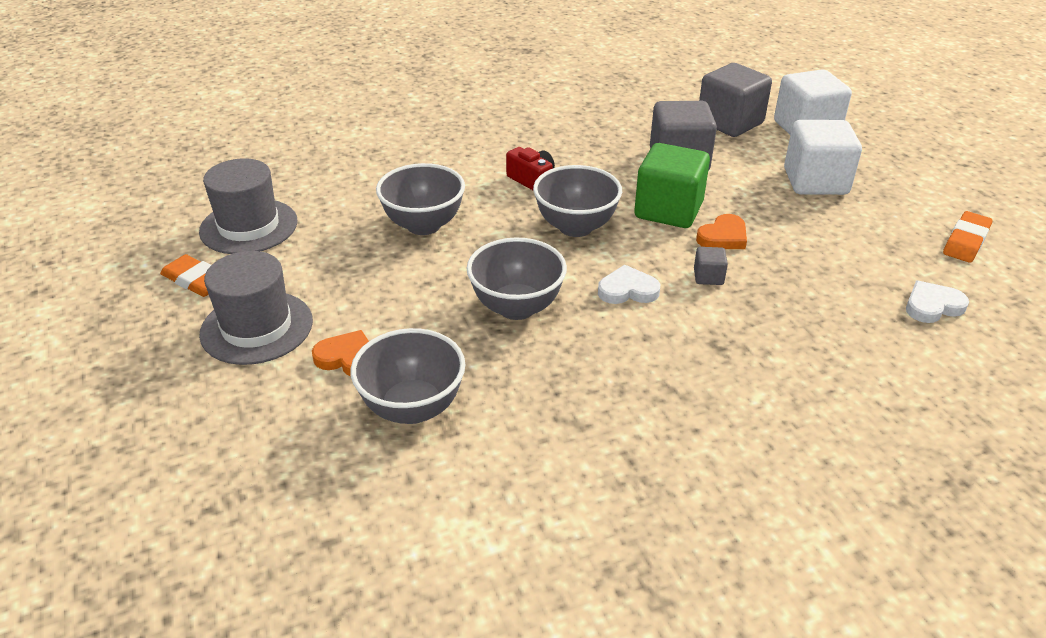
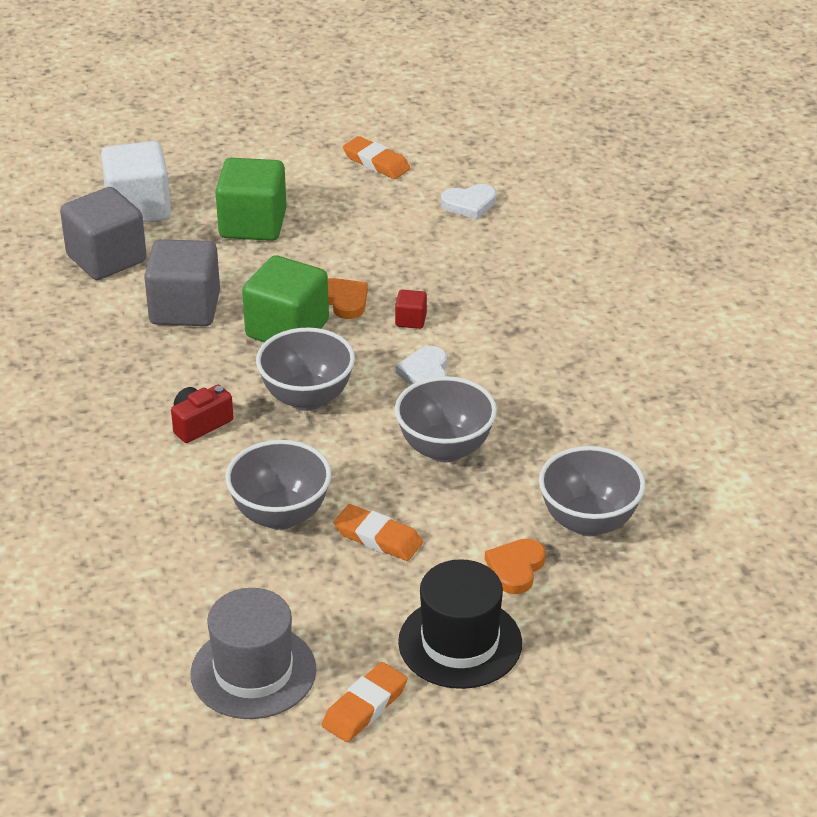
camera: 85 degrees left, 0 degrees up
grey hat [199,251,313,365] -> black hat [398,559,522,689]
grey cube [694,247,728,285] -> red cube [395,290,427,329]
white cube [784,120,862,195] -> green cube [215,158,287,241]
white heart [906,281,969,323] -> white heart turned 90 degrees counterclockwise [441,184,496,219]
none -> orange eraser [333,504,423,561]

